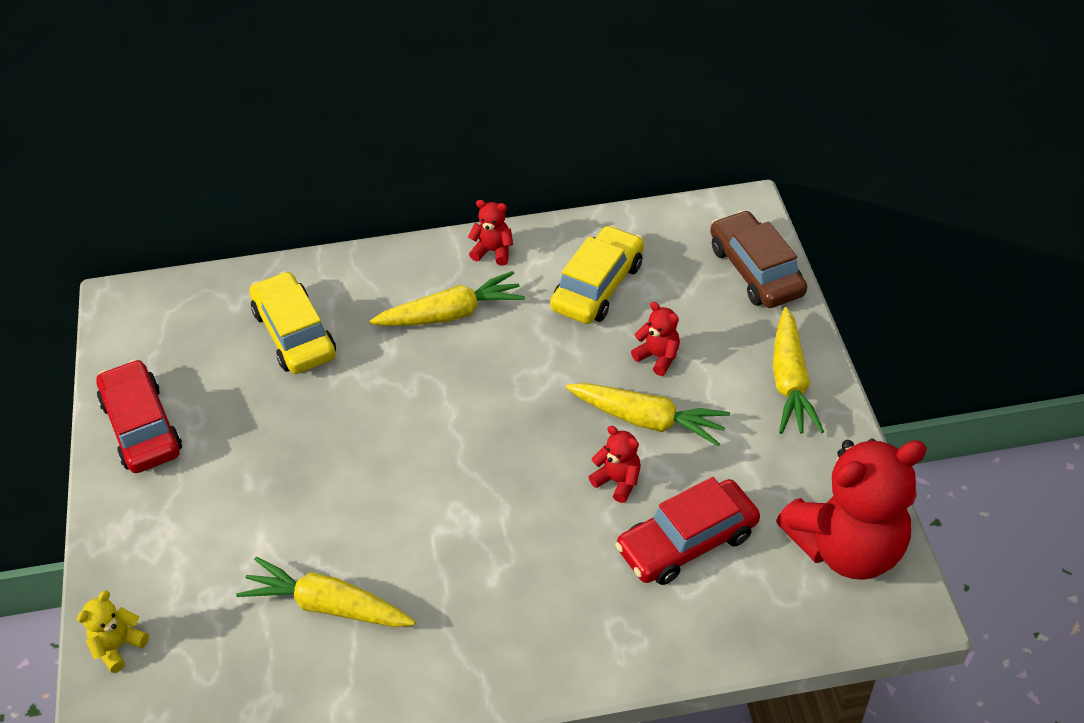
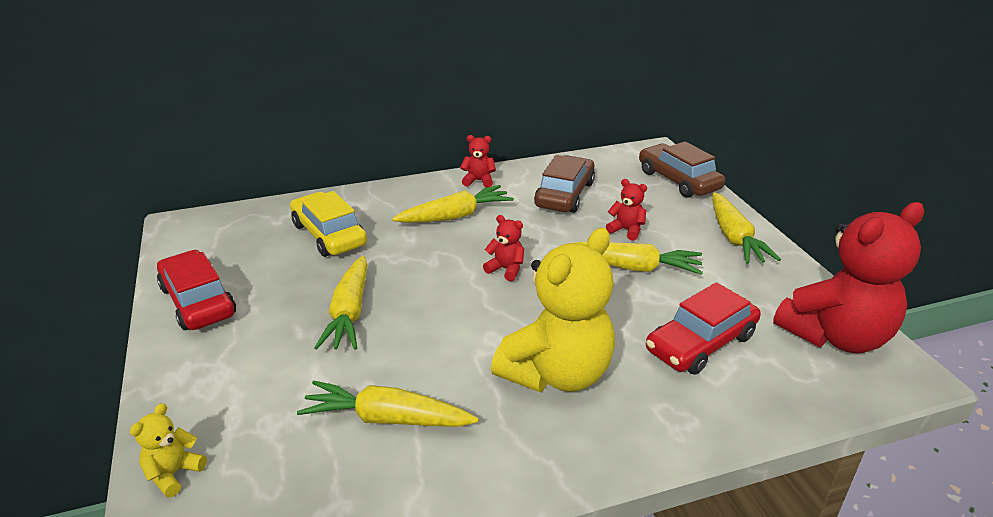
camera: 10 degrees left, 15 degrees down
yellow car [550,225,644,324] -> brown car [534,155,595,213]
red teddy bear [589,426,641,503] -> red teddy bear moved to [483,215,524,281]
none -> yellow carrot [314,255,368,350]
none -> yellow teddy bear [491,228,615,392]

